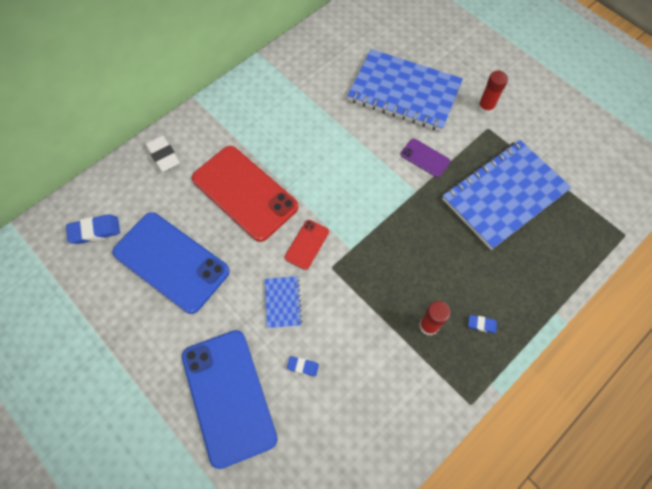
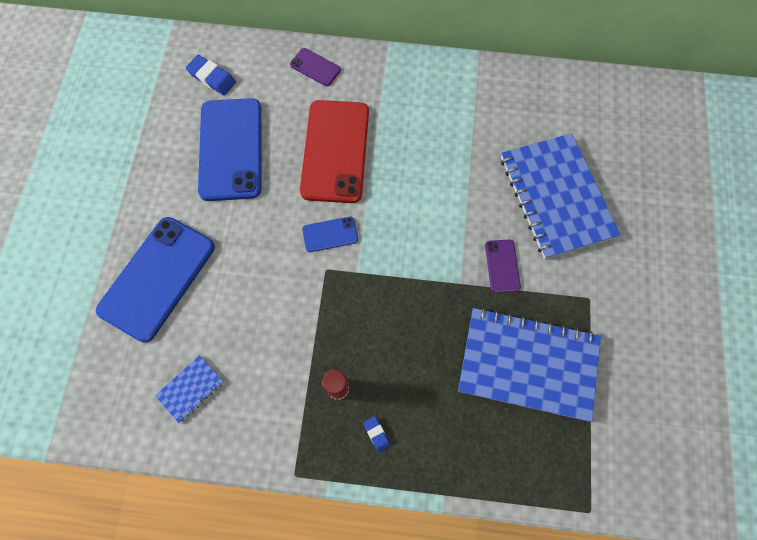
camera: 50 degrees right, 5 degrees up
white eraser [145,135,180,172] -> purple phone [290,48,341,86]
blue notebook [265,276,302,328] -> blue notebook moved to [155,355,223,423]
red phone [285,220,329,270] -> blue phone [302,217,358,252]
blue eraser [287,356,319,376] -> none
red glue stick [478,71,508,114] -> none

